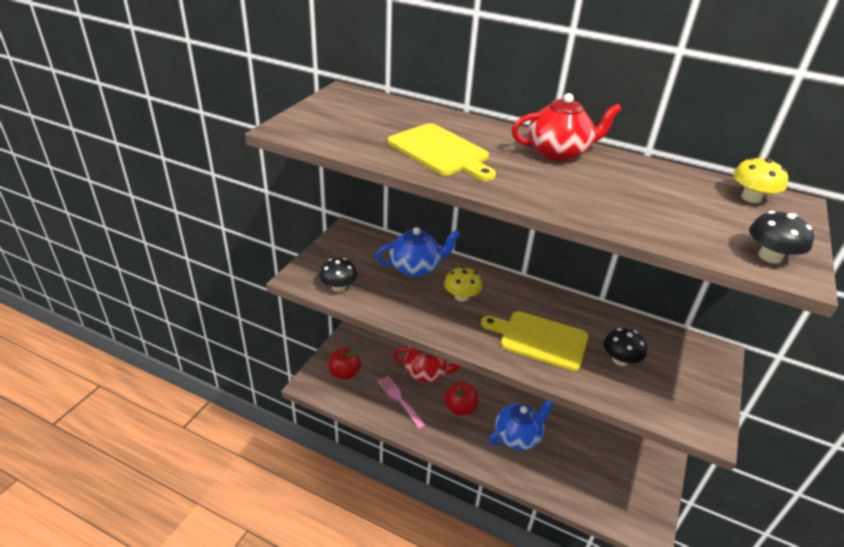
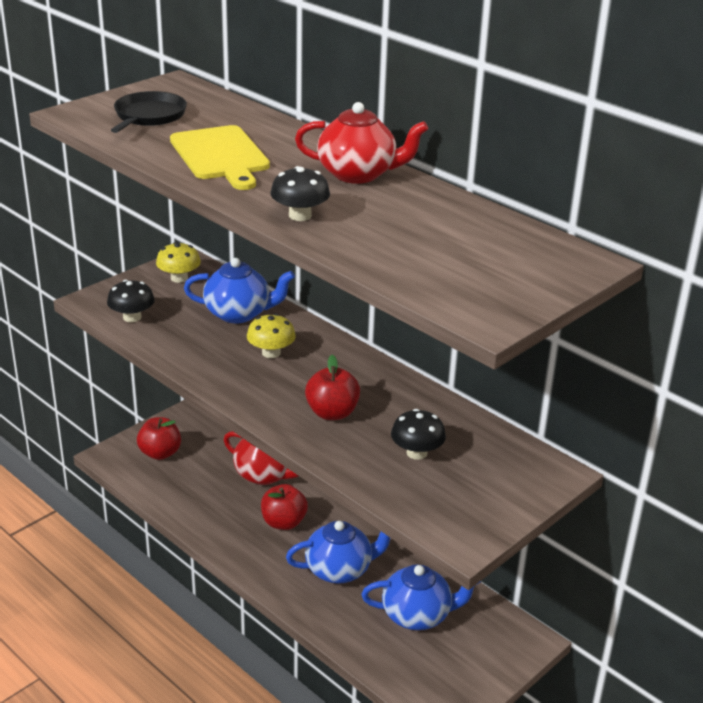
camera: 20 degrees right, 5 degrees down
pink fork [377,376,426,429] -> none
yellow cutting board [481,311,589,371] -> red apple [305,355,360,420]
yellow mushroom [733,157,788,203] -> yellow mushroom moved to [156,242,201,283]
black mushroom [749,211,814,263] -> black mushroom moved to [270,166,330,221]
none -> black pan [111,91,187,133]
none -> blue teapot [361,564,481,630]

